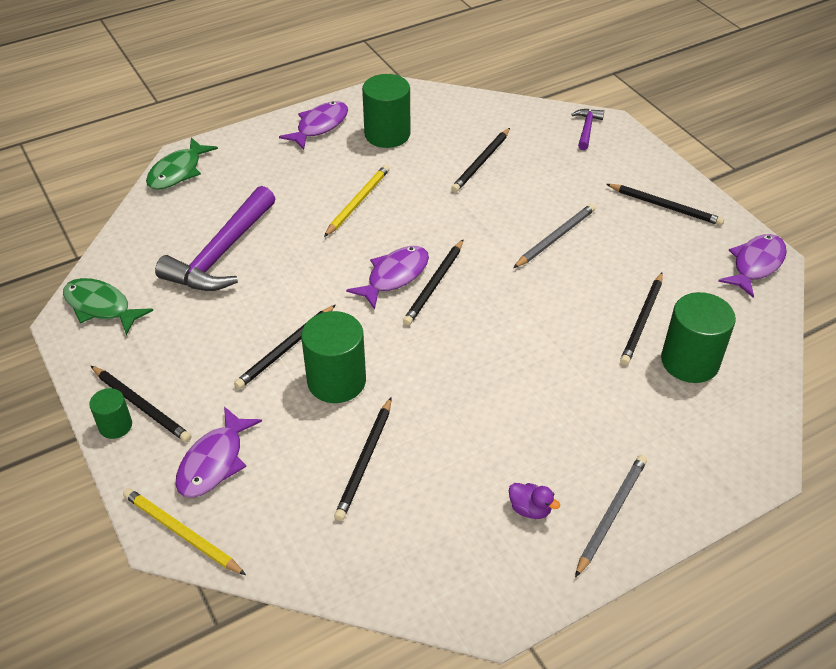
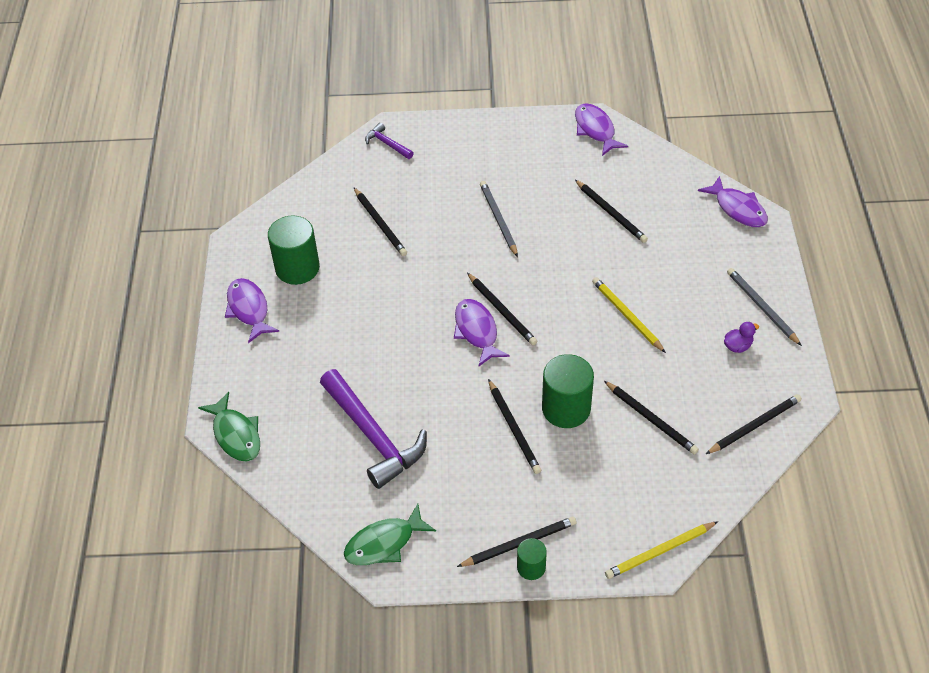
camera: 60 degrees left, 5 degrees up
purple fish [175,406,262,498] -> purple fish moved to [698,176,768,227]
yellow pencil [324,165,390,237] -> yellow pencil moved to [592,277,666,353]
black pencil [606,184,724,226] -> black pencil moved to [706,394,802,454]
green cylinder [661,292,736,383] -> none

